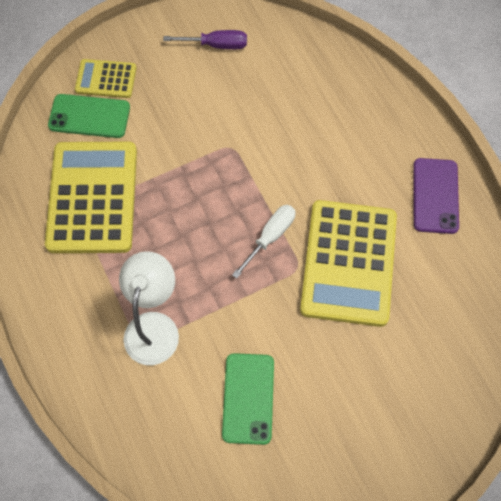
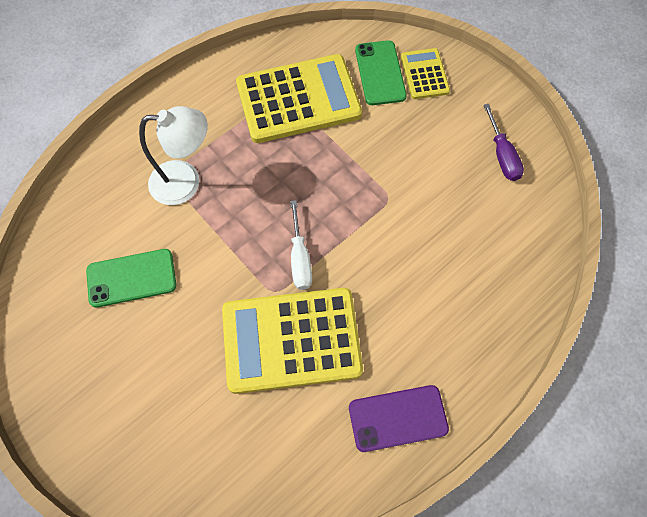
camera: 75 degrees right, 0 degrees up
white screwdriver [232,205,296,279] -> white screwdriver turned 60 degrees clockwise [290,200,312,290]

